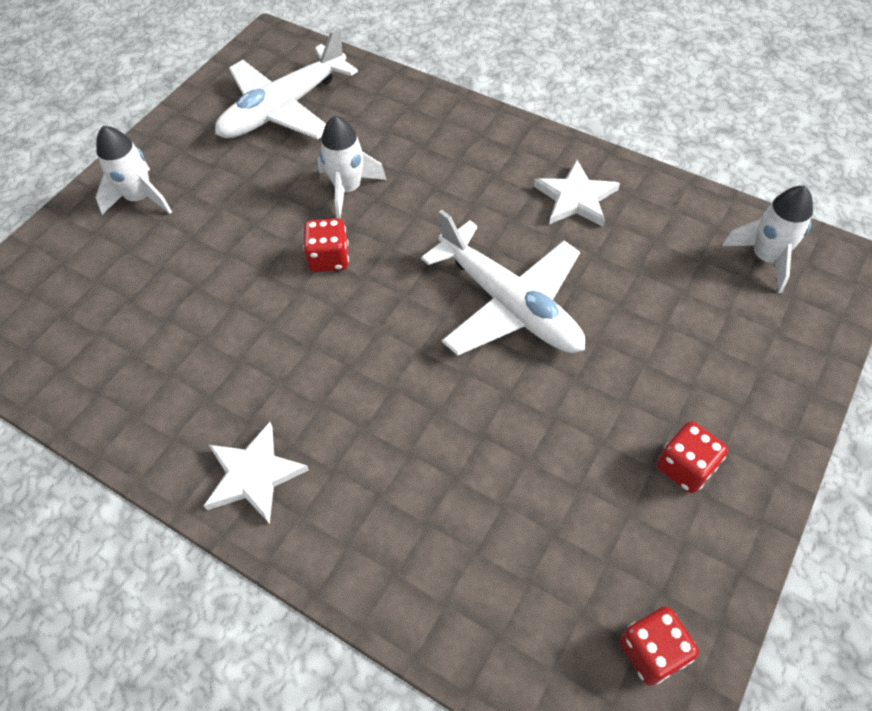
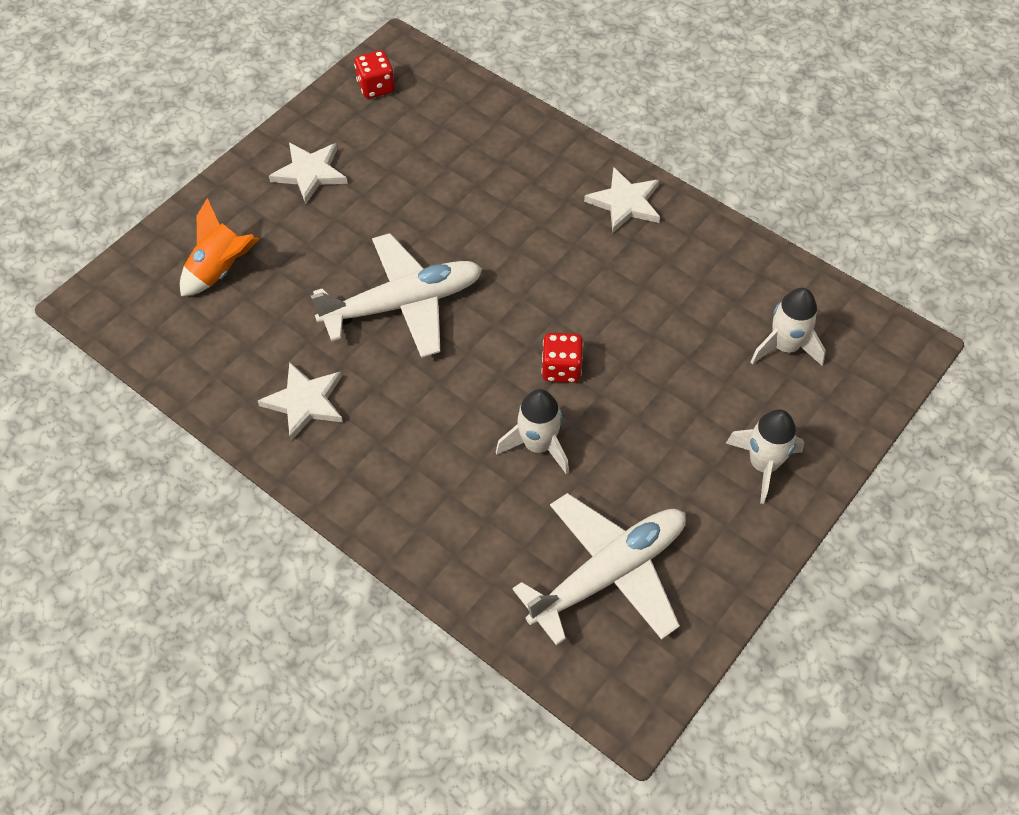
camera: 175 degrees left, 0 degrees up
white plane [421,210,585,356] -> white plane turned 105 degrees clockwise [311,233,482,358]
red dice [657,421,728,493] -> white star [269,143,348,204]
white rocket [722,186,813,293] -> white rocket moved to [751,288,826,366]
none -> orange rocket [180,198,259,296]

